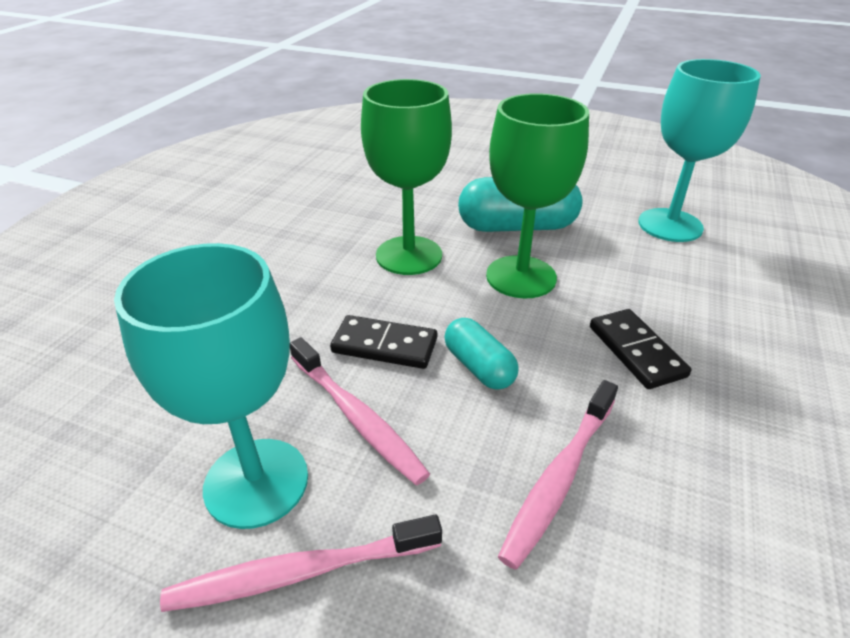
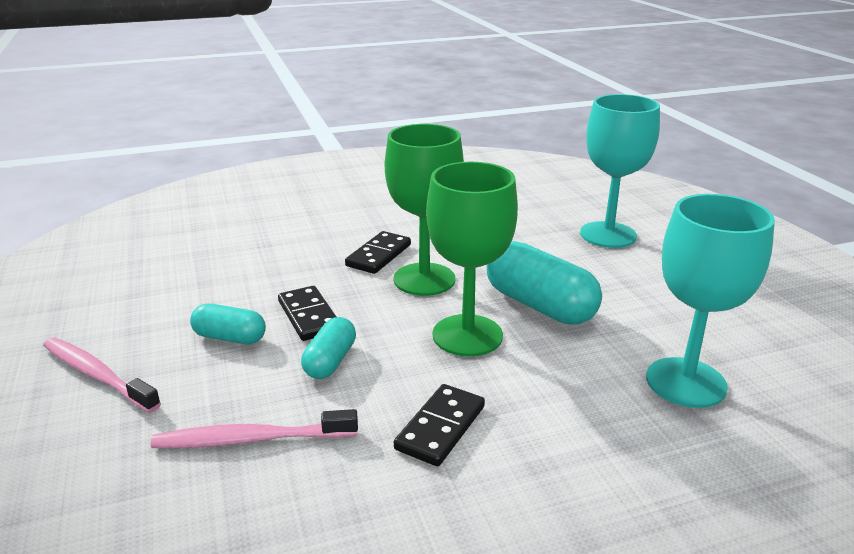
camera: 50 degrees right, 10 degrees down
turquoise goblet [114,243,308,529] -> turquoise goblet moved to [580,94,660,248]
pink toothbrush [290,337,430,486] -> turquoise capsule [190,304,266,344]
none -> black domino [345,231,411,274]

